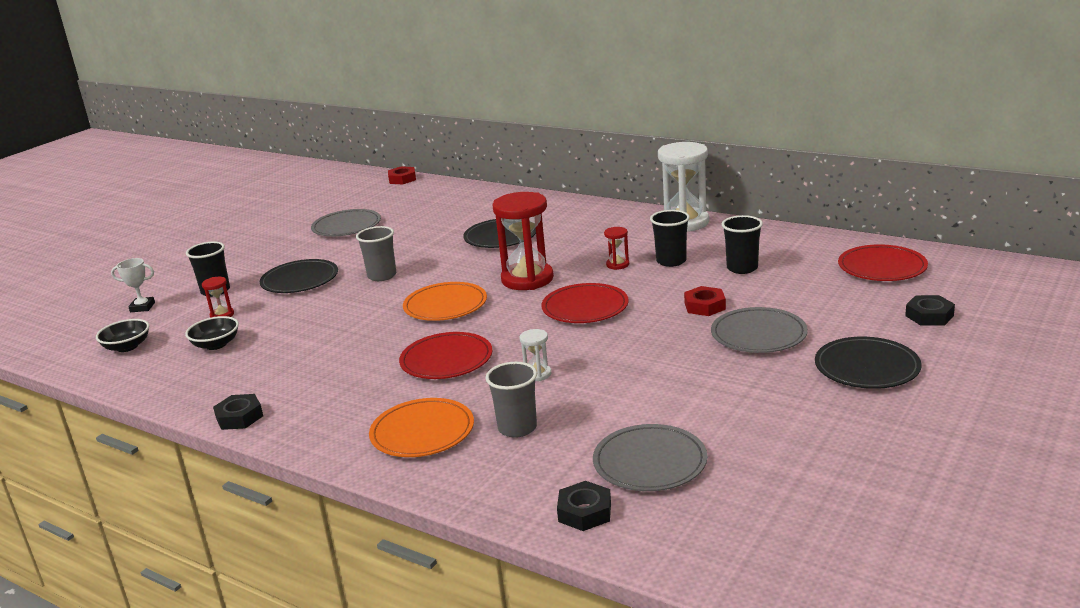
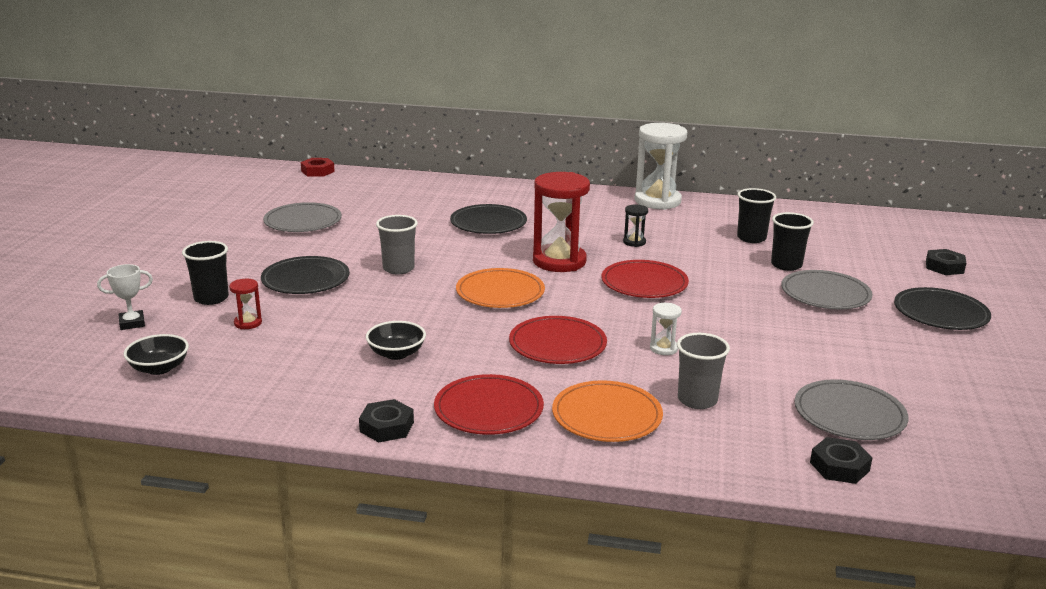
camera: 25 degrees left, 0 degrees up
black bowl [185,316,239,350] -> black bowl moved to [366,321,426,360]
red hourglass [604,227,629,270] -> black hourglass [623,205,648,247]
black cup [650,210,690,267] -> black cup moved to [771,212,814,271]
red nut [684,286,726,316] -> none
red plate [838,244,928,281] -> red plate moved to [434,374,544,435]

